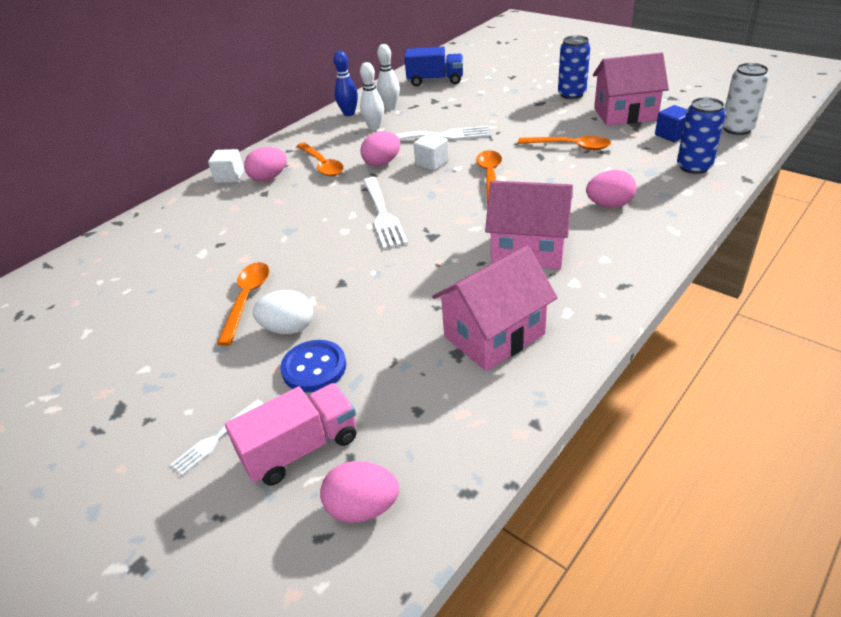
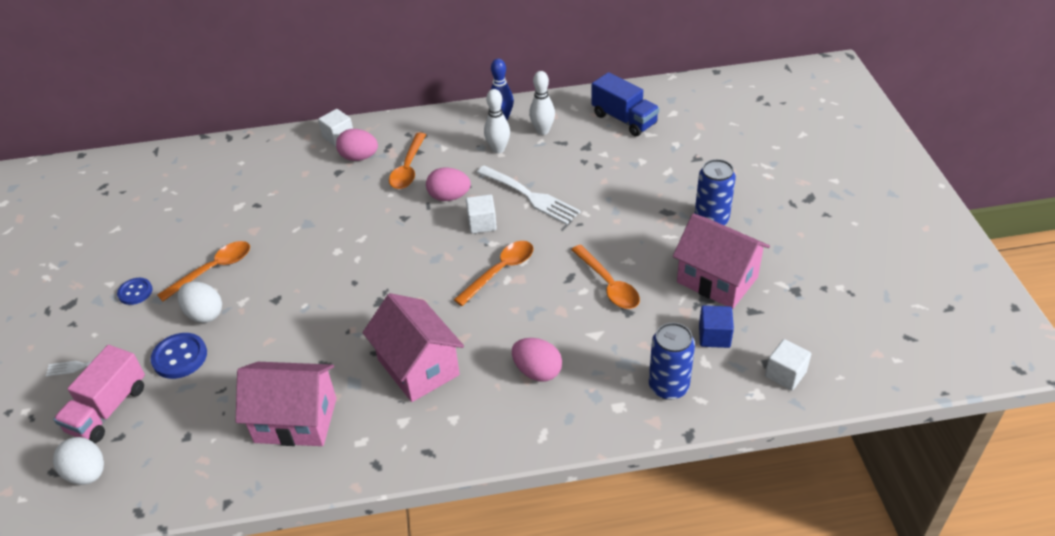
camera: 40 degrees right, 5 degrees up
pink truck [225,383,356,486] -> pink truck turned 105 degrees clockwise [53,345,145,443]
pink egg [320,461,399,523] -> white egg [53,437,104,485]
white fork [363,177,408,249] -> none
white can [723,63,769,135] -> white cube [765,339,811,391]
none -> blue button [117,278,152,305]

